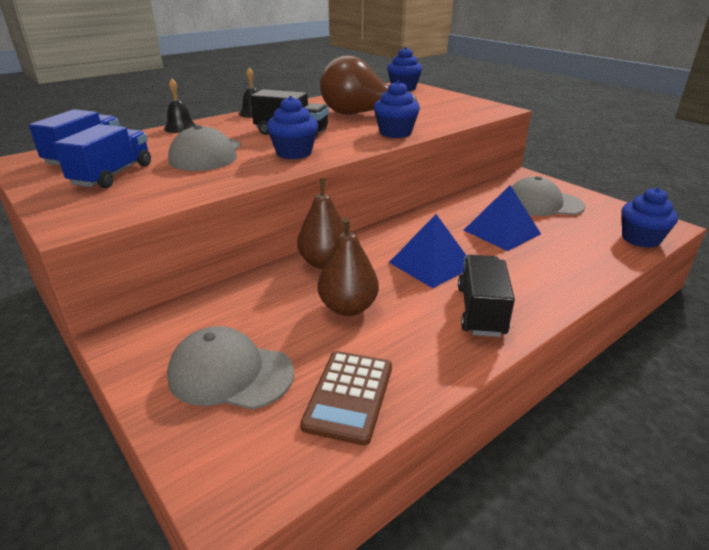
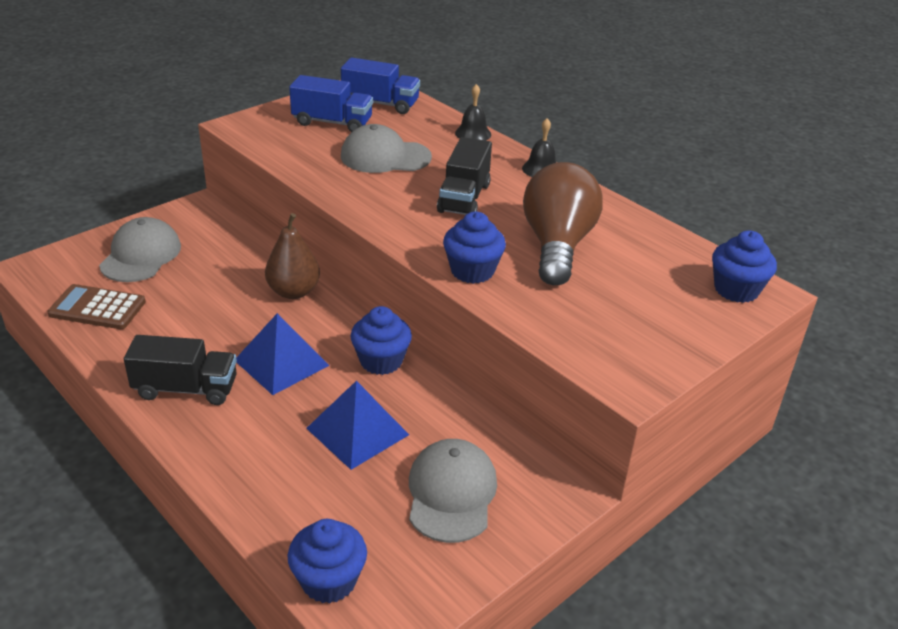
camera: 85 degrees right, 5 degrees up
blue cupcake [267,96,318,159] -> blue cupcake moved to [351,306,412,375]
brown pear [318,217,379,316] -> none

